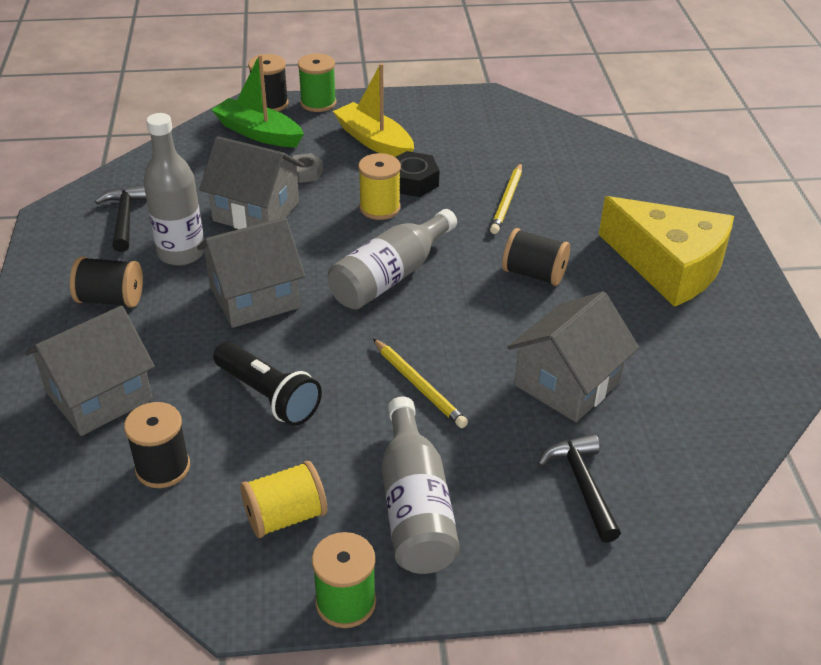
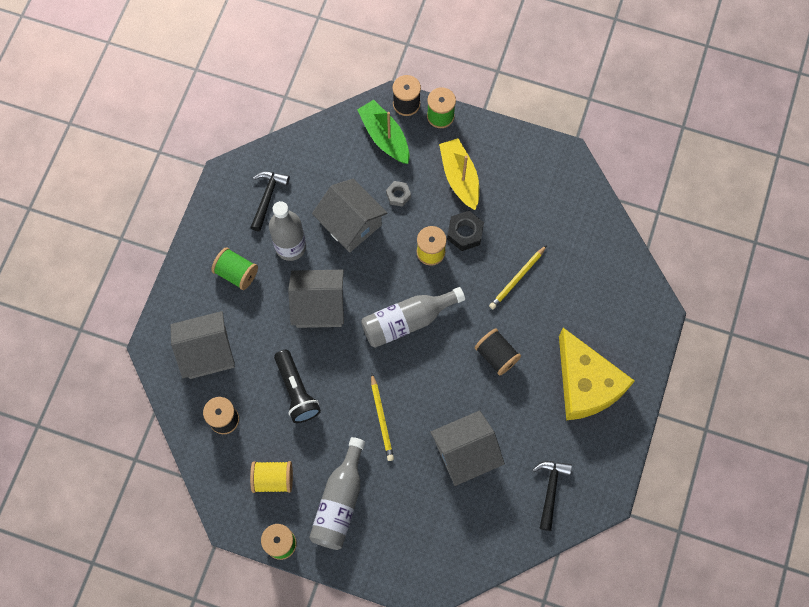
camera: 25 degrees right, 30 degrees up
black spool [70,256,143,308] -> green spool [211,247,258,290]
black hammer [538,434,621,543] -> black hammer moved to [532,461,572,531]

